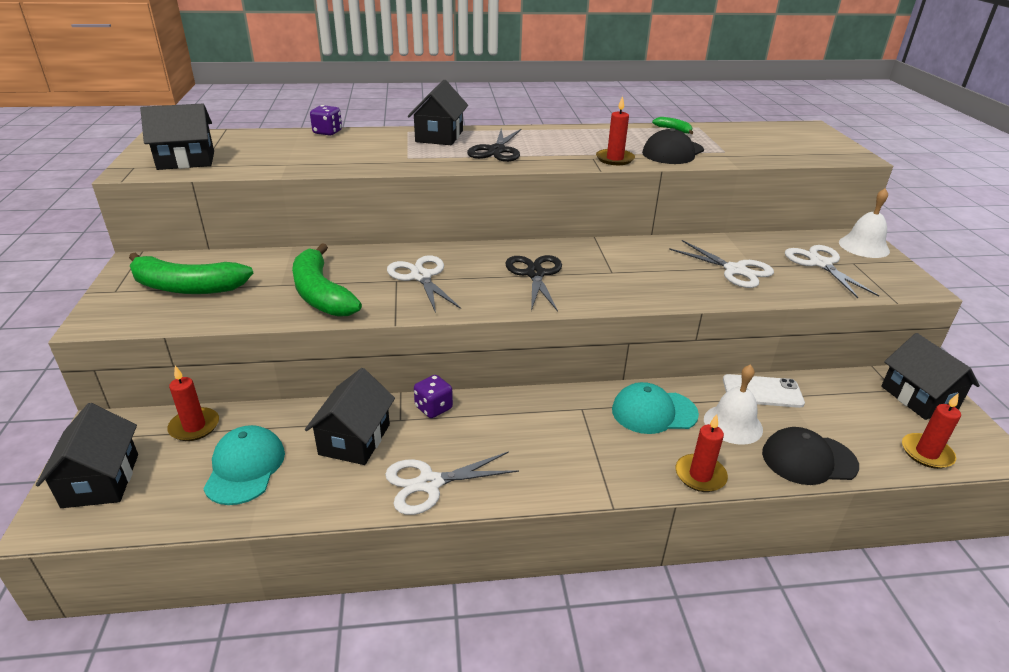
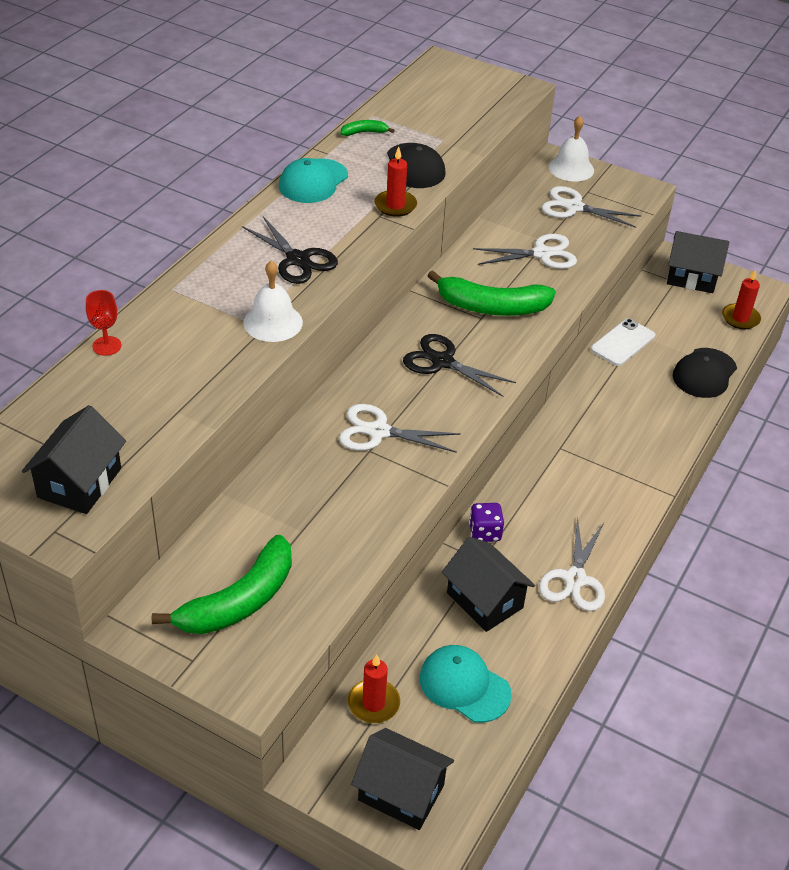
camera: 55 degrees left, 10 degrees up
green banana [292,243,362,317] -> green banana moved to [427,270,556,316]
purple dice [310,105,342,136] -> red goblet [86,290,121,356]
black house [408,80,468,145] -> none
turquoise cap [612,382,699,434] -> turquoise cap moved to [279,158,348,203]
red candle [676,414,728,492] -> none
white bell [704,364,763,445] -> white bell moved to [243,260,303,342]

